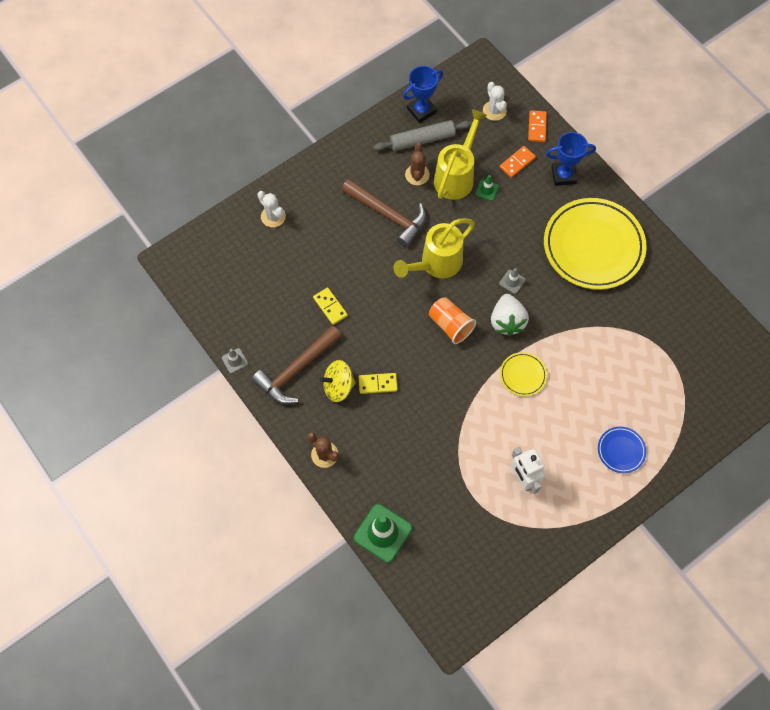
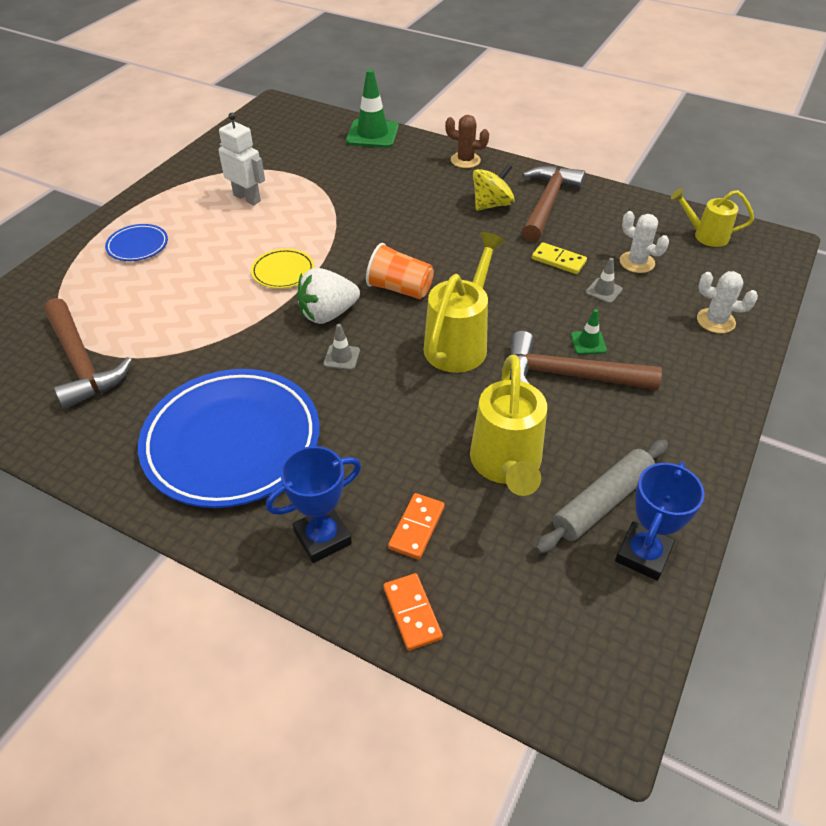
camera: 155 degrees right, 20 degrees down
grey traffic cone [222,348,248,373] -> grey traffic cone moved to [586,258,623,304]
yellow domino [359,373,398,394] -> none
brown cactus [405,142,430,185] -> none
green traffic cone [475,175,499,201] -> green traffic cone moved to [571,309,607,354]
white cactus [483,82,507,121] -> white cactus moved to [620,211,669,273]
white strawberry [491,294,529,336] -> white strawberry turned 90 degrees counterclockwise [297,268,360,324]
yellow plate [544,198,647,290] -> blue plate [138,369,320,508]
none -> brown hammer [44,298,132,409]
none -> yellow watering can [671,188,754,247]

